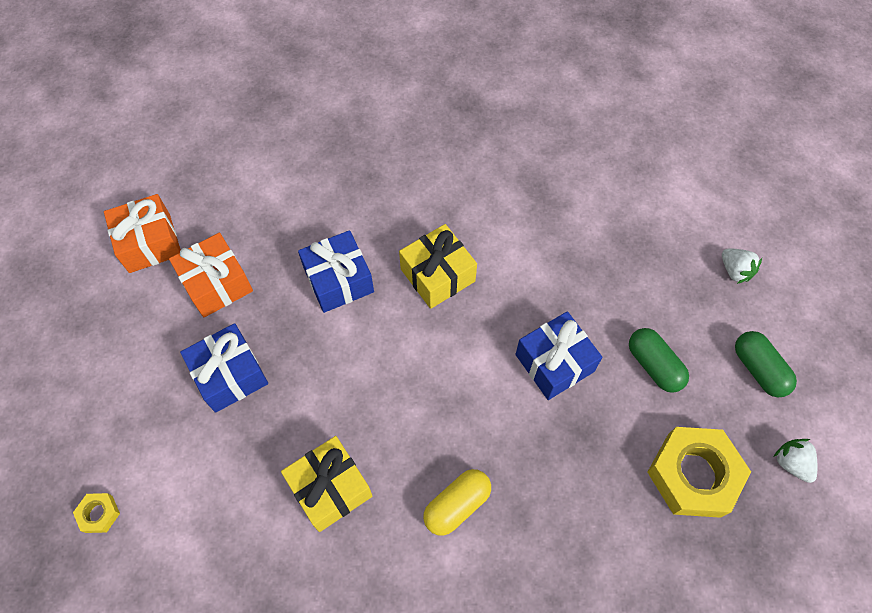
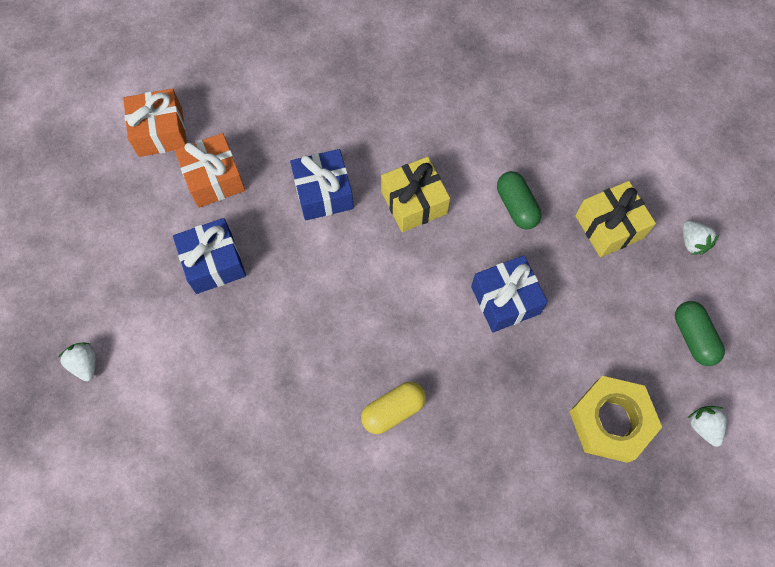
camera: 10 degrees right, 5 degrees up
yellow nut [73,493,120,533] -> white strawberry [58,342,96,381]
yellow gift [281,436,372,532] -> yellow gift moved to [575,181,656,257]
green capsule [629,328,689,393] -> green capsule moved to [497,171,542,230]

